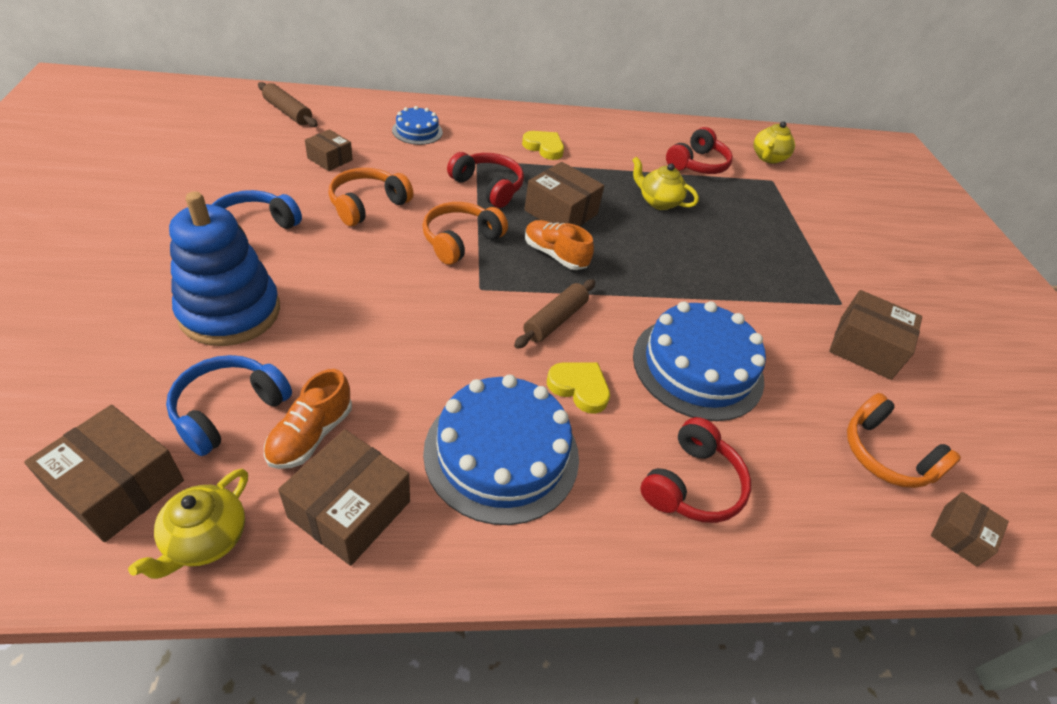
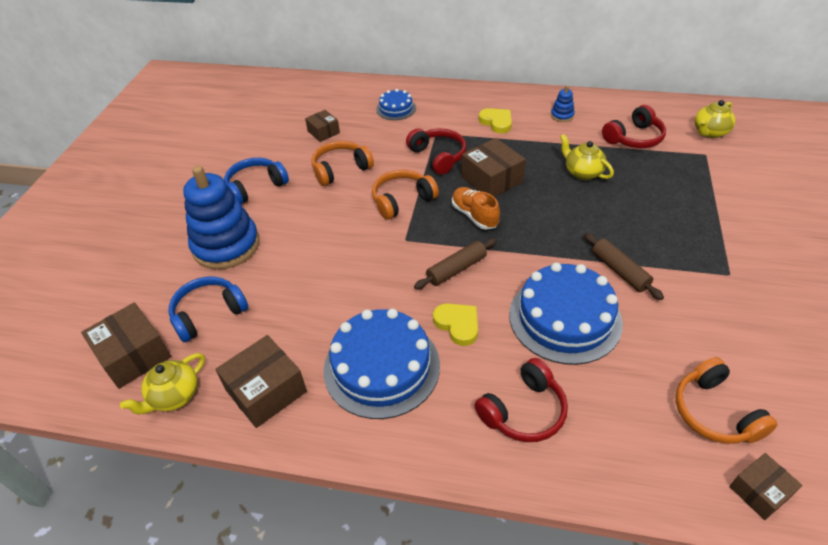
camera: 25 degrees right, 0 degrees up
brown rolling pin [258,82,318,127] -> brown rolling pin moved to [584,233,664,300]
orange shoe [264,369,352,469] -> none
brown box [829,290,922,380] -> none
none -> blue stacking toy [551,85,575,122]

